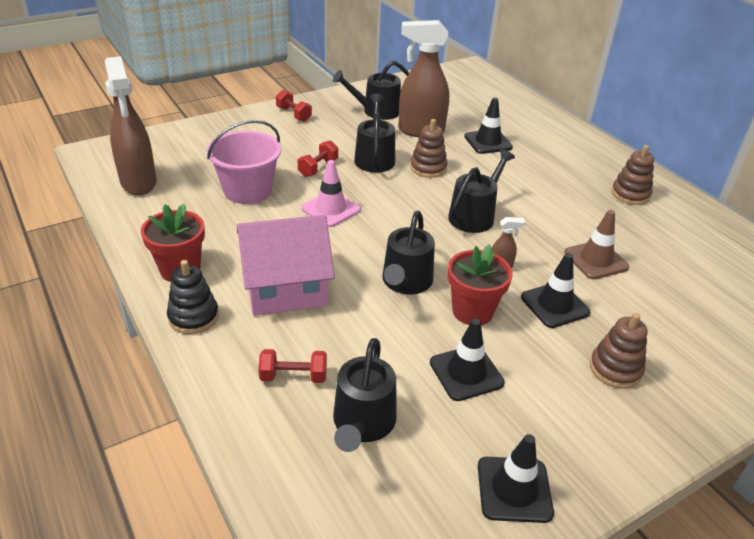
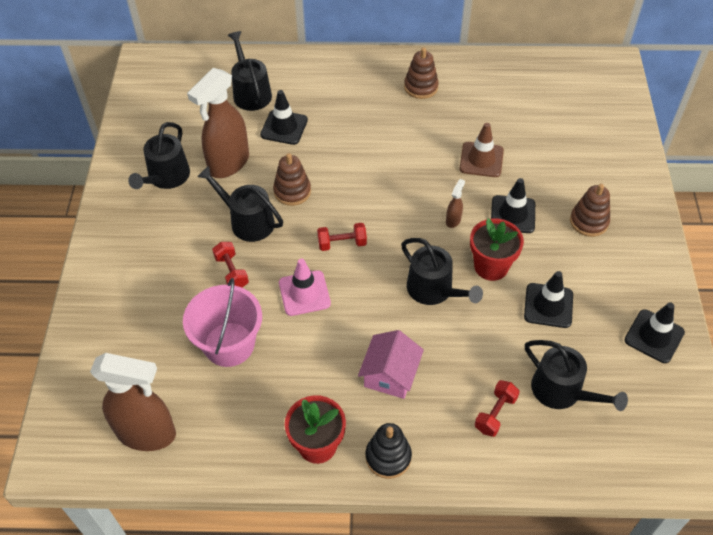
camera: 55 degrees left, 15 degrees up
pink house [237,215,335,316] -> pink house [358,330,424,399], size x0.64
red dumbbell [276,90,312,122] -> red dumbbell moved to [317,223,367,251]
black watering can [448,149,515,233] -> black watering can moved to [228,31,272,111]

